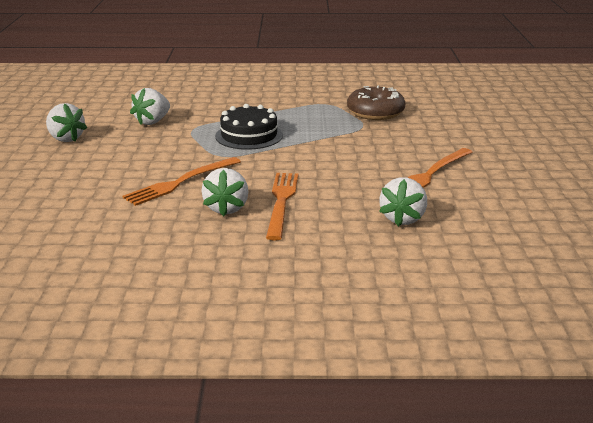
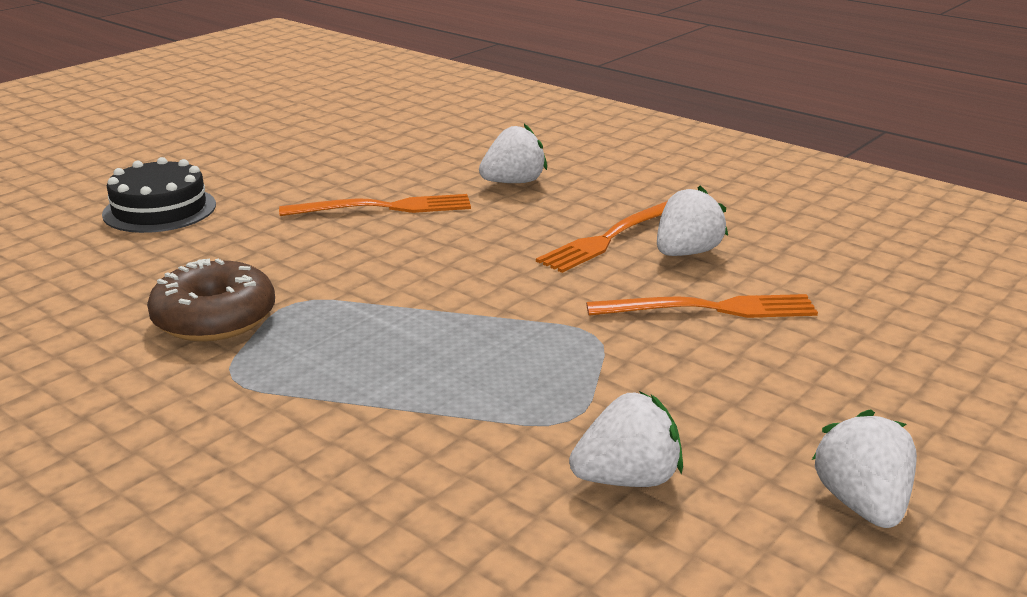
camera: 140 degrees left, 0 degrees up
black cake [215,104,283,150] -> black cake moved to [102,157,216,233]

